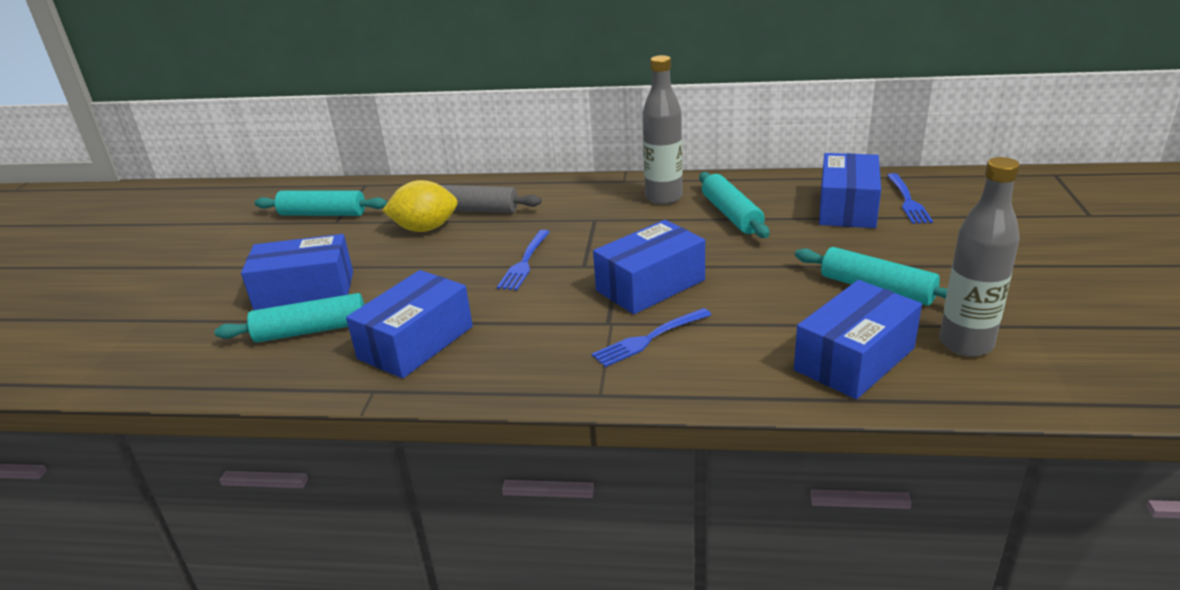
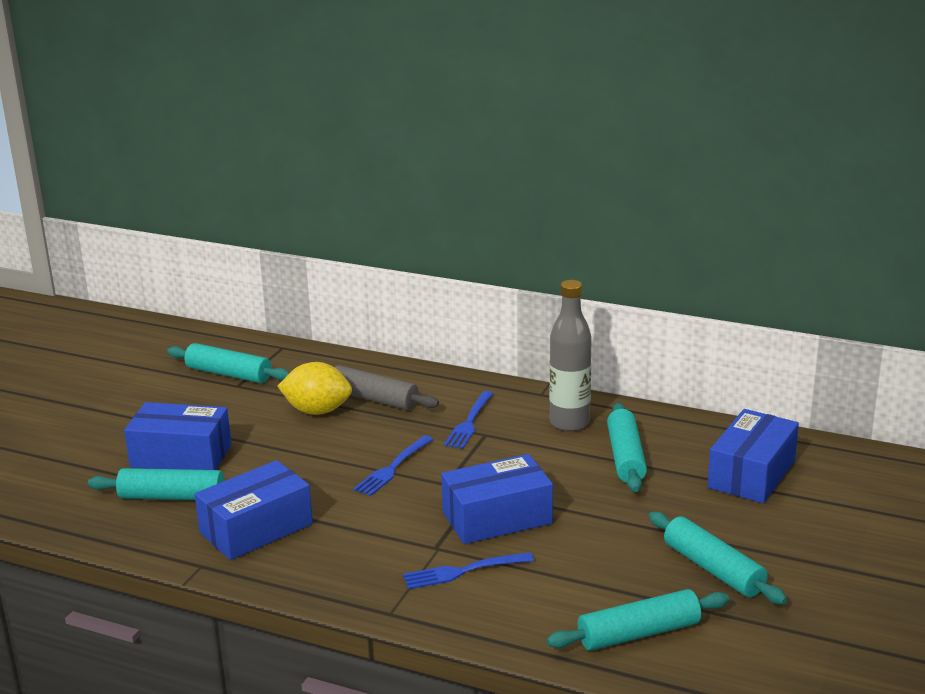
camera: 15 degrees right, 5 degrees down
blue box [794,280,922,399] -> turquoise rolling pin [547,589,729,651]
blue fork [887,173,933,224] -> blue fork moved to [444,391,494,449]
grey bottle [939,157,1020,356] -> none

